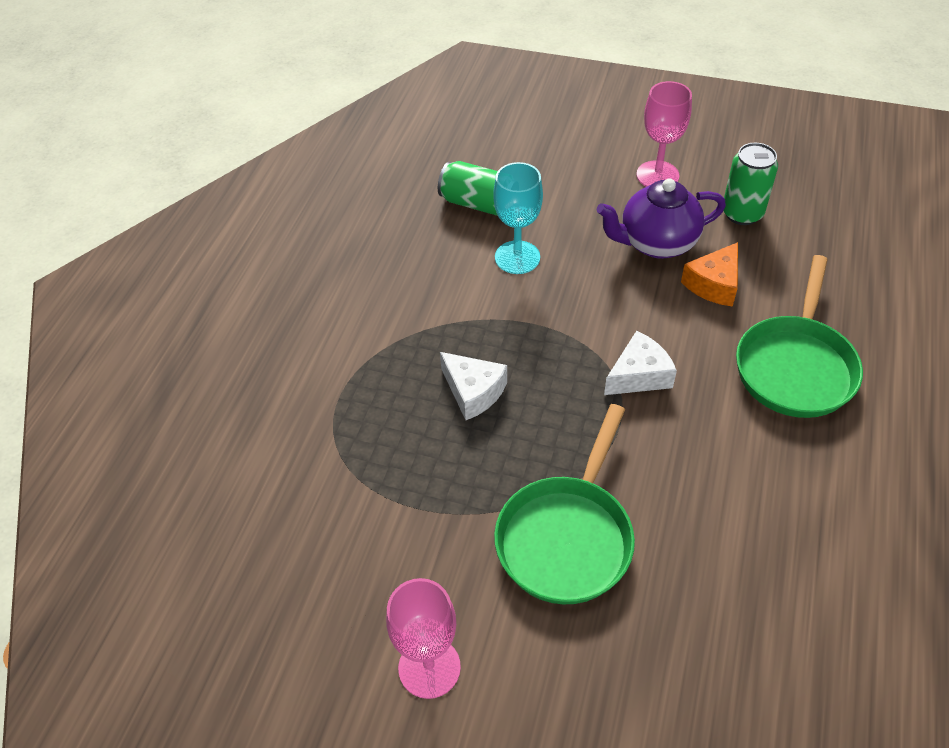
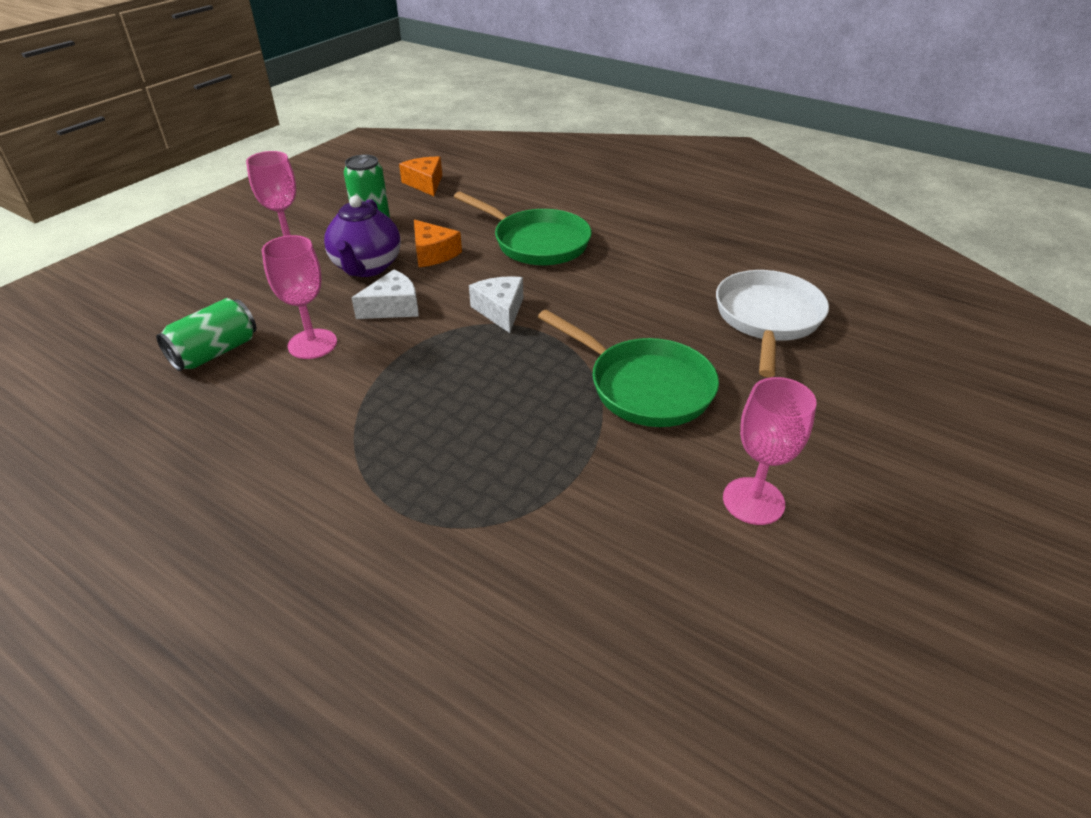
camera: 75 degrees left, 10 degrees down
white cheese [440,352,507,420] -> white cheese moved to [352,270,419,319]
turquoise goblet [493,162,543,274] -> pink goblet [262,235,337,359]
none -> orange cheese [399,157,442,196]
none -> white pan [716,270,829,378]

